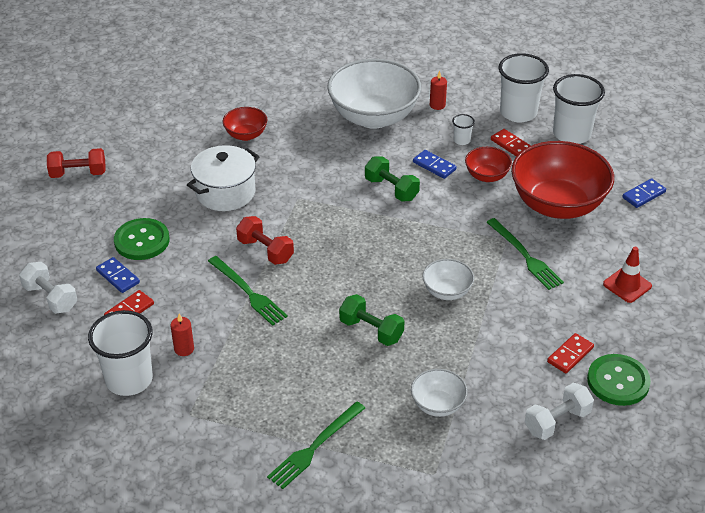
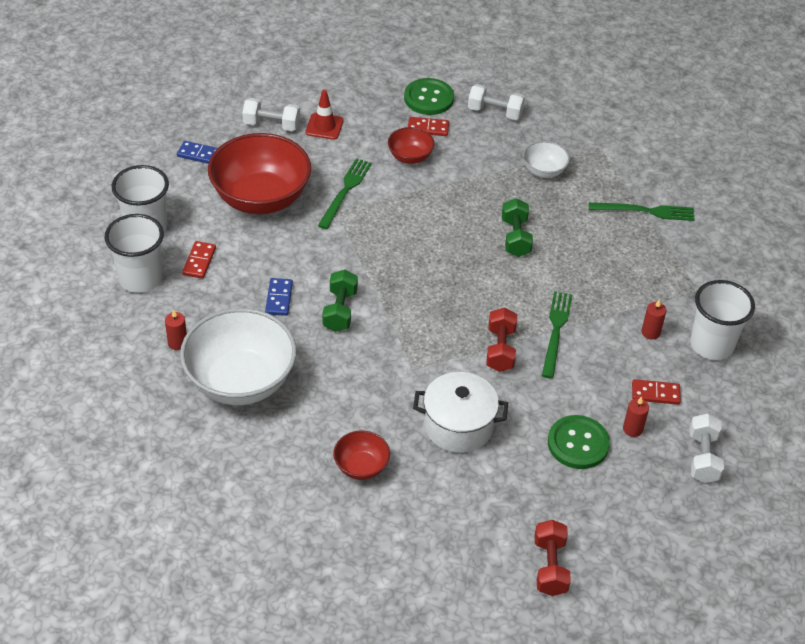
camera: 130 degrees left, 5 degrees up
red dumbbell [47,148,106,178] -> red dumbbell turned 45 degrees clockwise [534,520,571,596]
blue domino [96,257,140,293] -> red candle [623,396,649,437]
white bowl [423,259,474,300] -> none
white cup [452,114,475,145] -> none
red bowl [465,147,512,182] -> red bowl moved to [388,127,434,164]
none -> white dumbbell [242,98,300,131]

